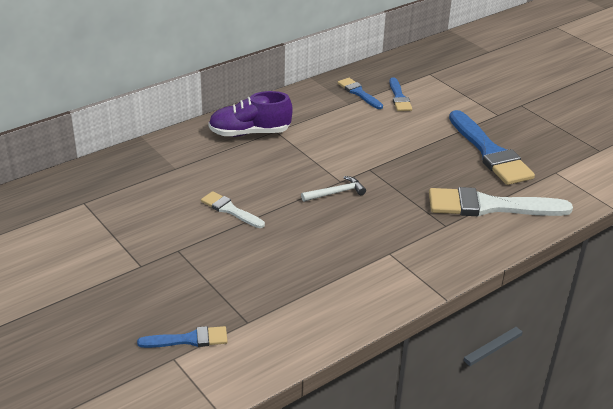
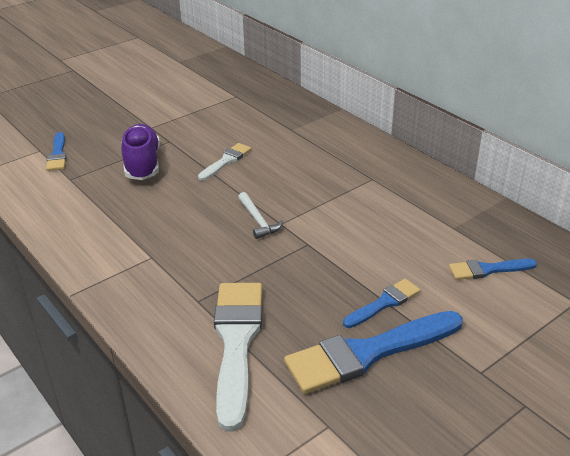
camera: 90 degrees right, 0 degrees up
purple shoe [209,91,293,137] -> purple shoe moved to [121,124,160,180]
blue brush [338,78,383,109] -> blue brush moved to [343,279,420,328]

